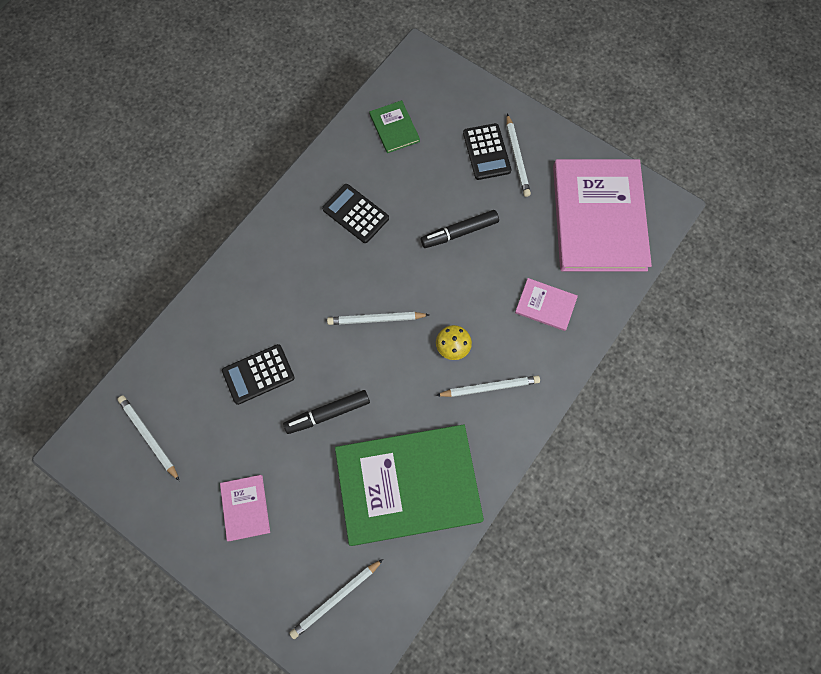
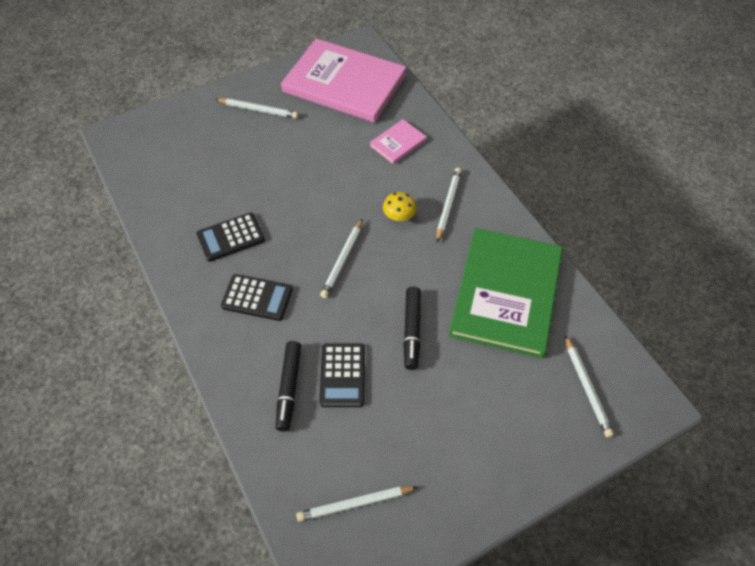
camera: 65 degrees left, 15 degrees down
pink book [220,475,270,541] -> none
green book [369,100,420,153] -> none
black marker [421,210,499,248] -> black marker moved to [276,341,301,432]
black calculator [463,123,511,180] -> black calculator moved to [221,274,293,321]

